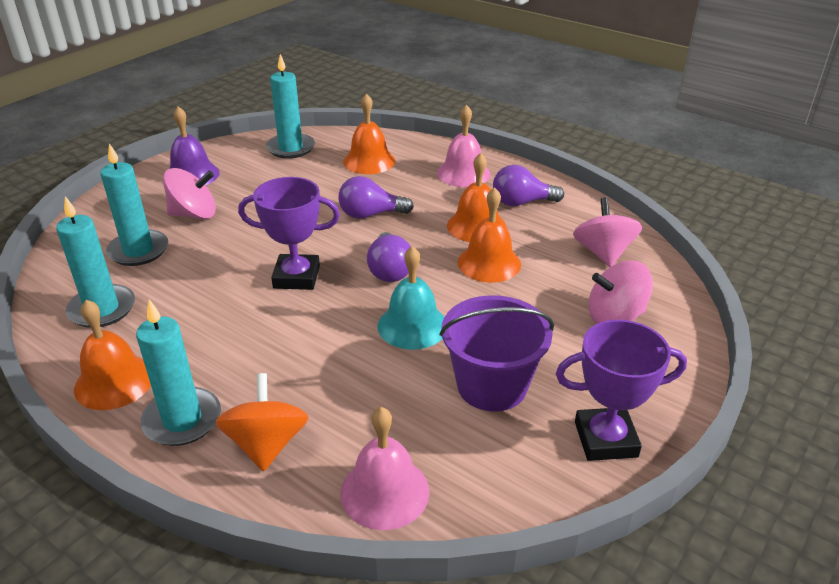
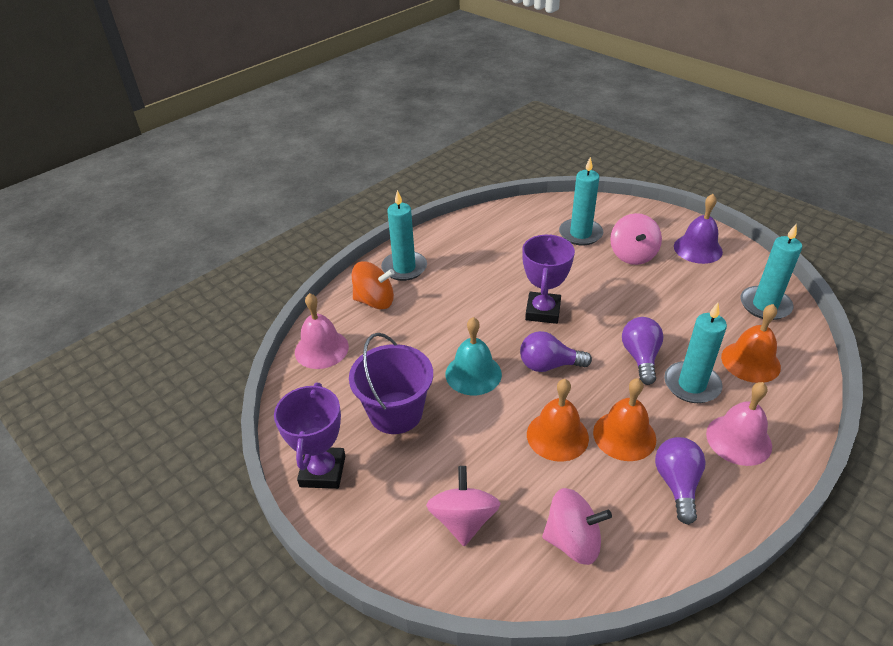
camera: 100 degrees right, 5 degrees up
turquoise candle [56,196,135,328] -> turquoise candle moved to [664,302,727,403]
orange bell [74,300,151,410] -> none

